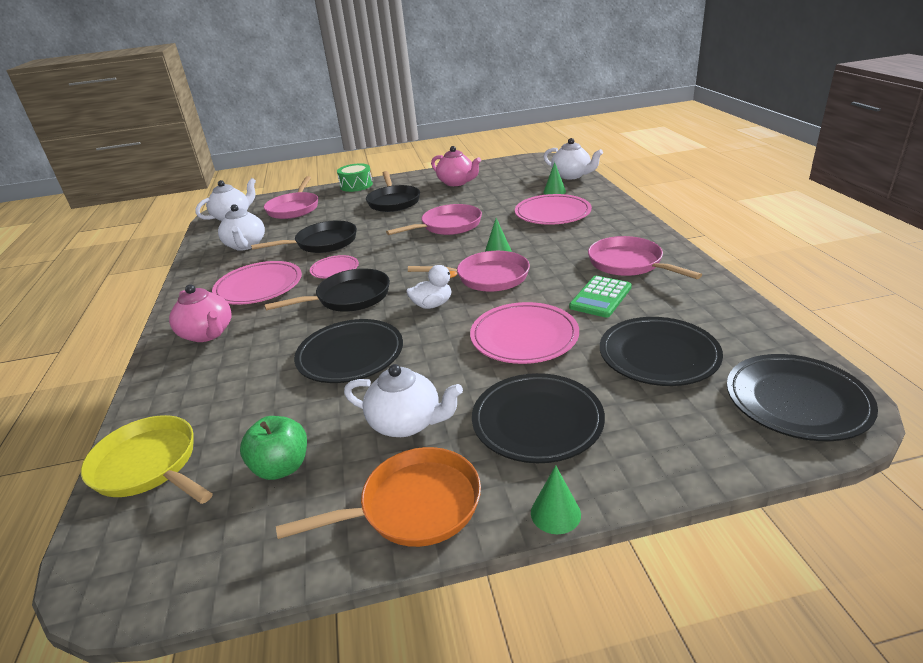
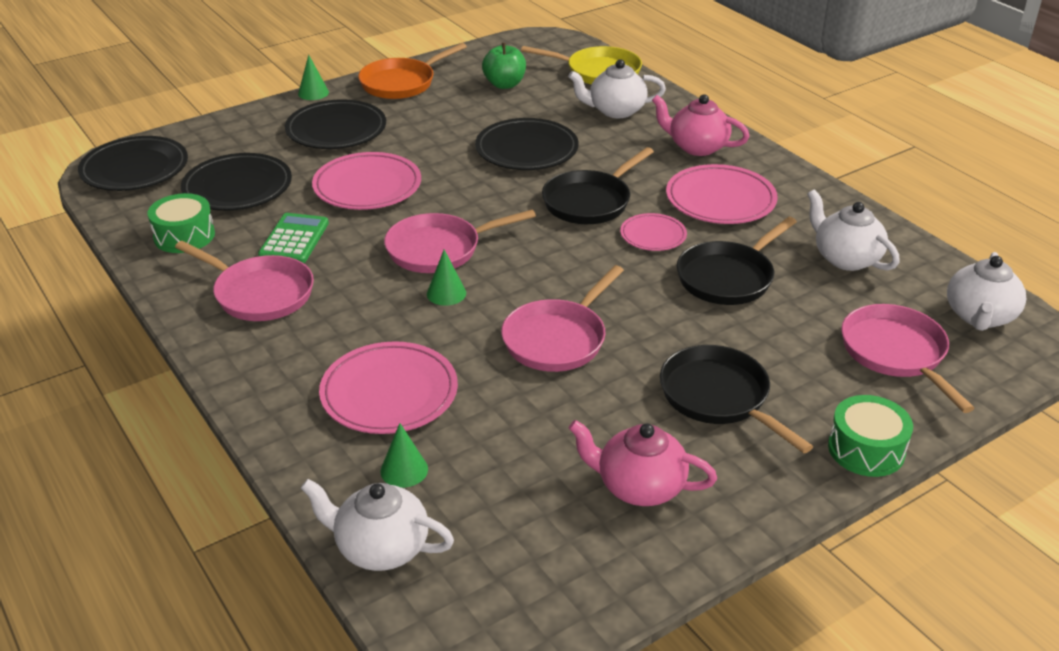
camera: 155 degrees right, 5 degrees up
white teapot [344,364,463,437] -> white teapot moved to [568,59,666,118]
white duck [406,265,457,309] -> none
none -> green drum [147,193,215,253]

